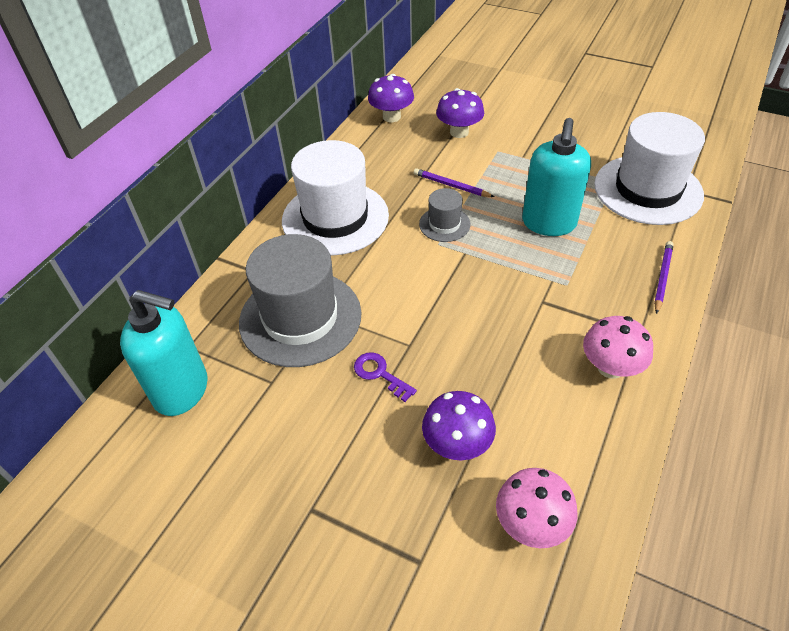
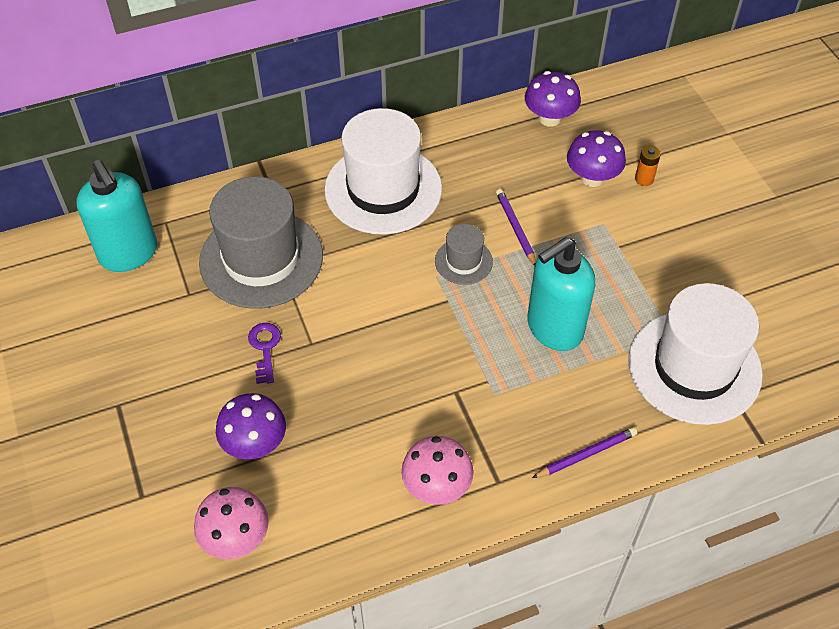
camera: 40 degrees right, 5 degrees up
none -> orange battery [635,145,661,186]

